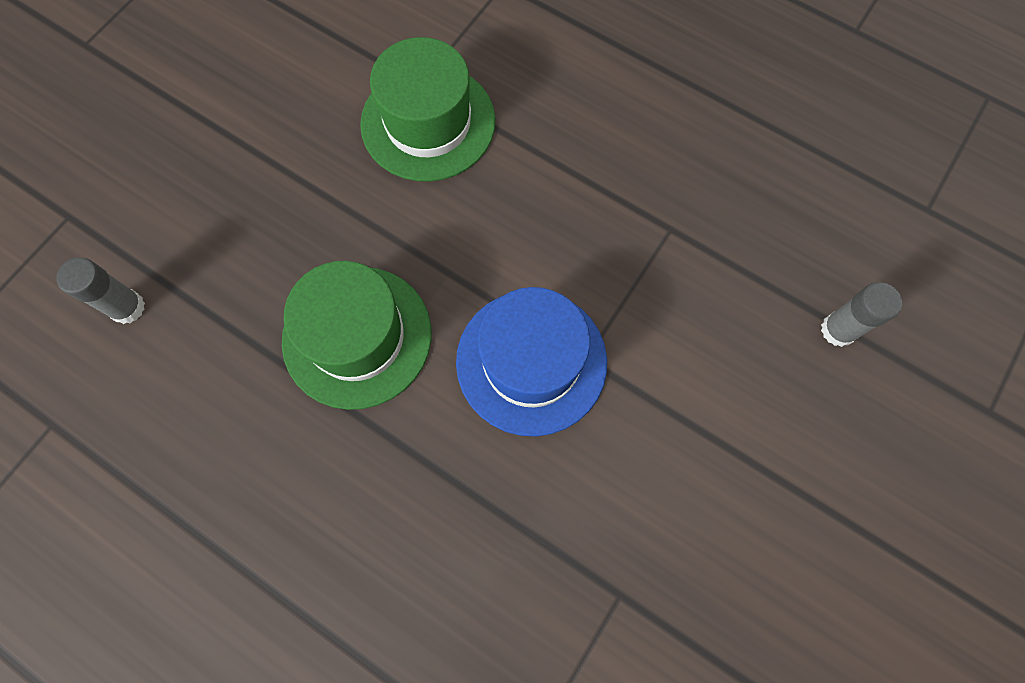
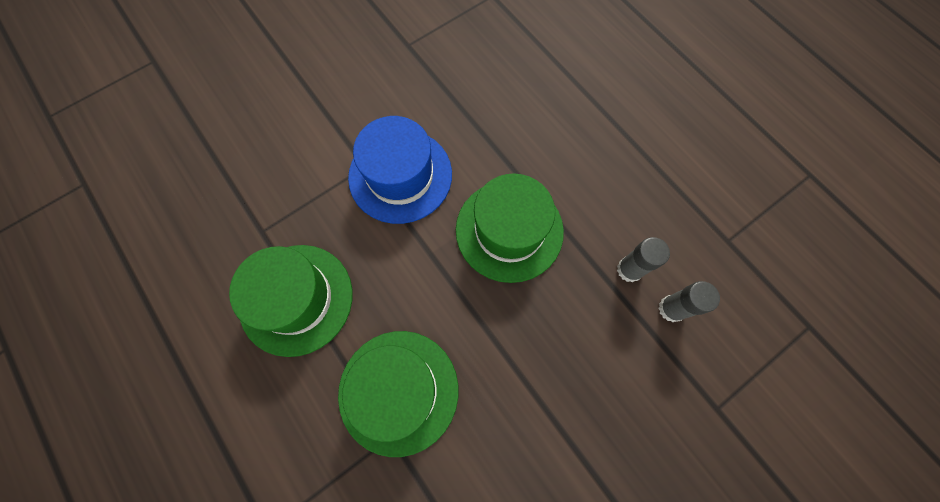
camera: 160 degrees left, 0 degrees up
grey glue stick [821,282,902,347] -> grey glue stick moved to [617,237,670,282]
none -> green hat [229,245,353,357]

